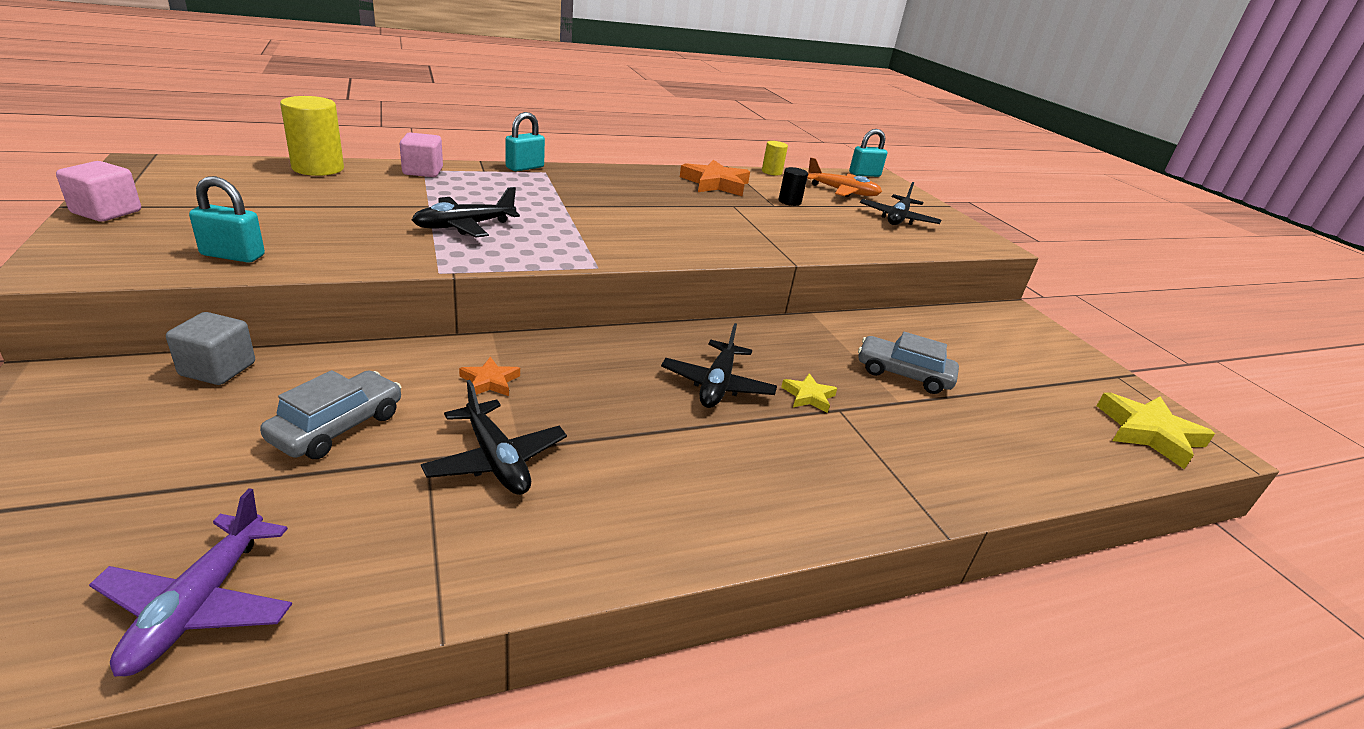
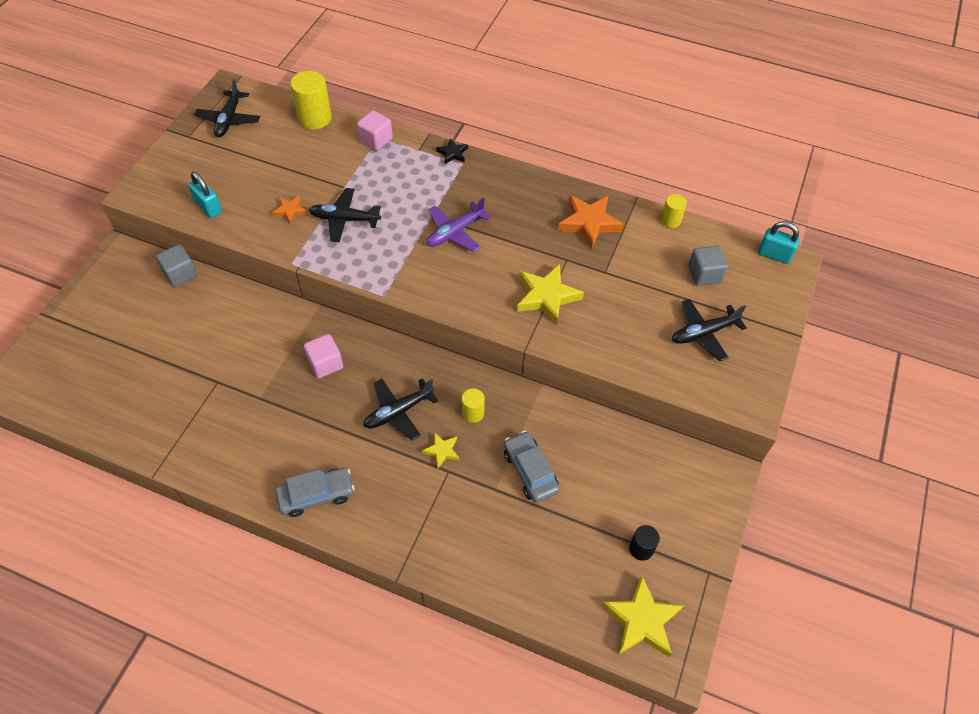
camera: 45 degrees right, 25 degrees up
pink cube [56,161,141,222] -> pink cube moved to [304,334,343,378]
purple plane [89,488,292,677] -> purple plane moved to [427,197,491,252]
grey car [260,370,401,459] -> grey car moved to [275,468,355,517]
black plane [421,380,567,495] -> black plane moved to [194,79,260,137]
orange star [459,357,520,396] -> orange star moved to [272,196,307,224]
turquoise padlock [505,112,545,171] -> black star [436,138,468,164]
black cylinder [779,167,808,206] -> black cylinder moved to [629,525,660,561]
orange plane [807,157,882,197] -> grey cube [688,246,728,286]
none -> yellow cylinder [462,388,485,423]
none -> yellow star [517,264,584,325]

